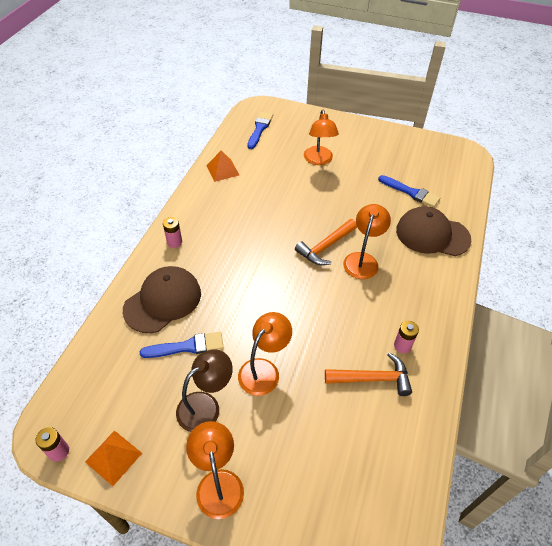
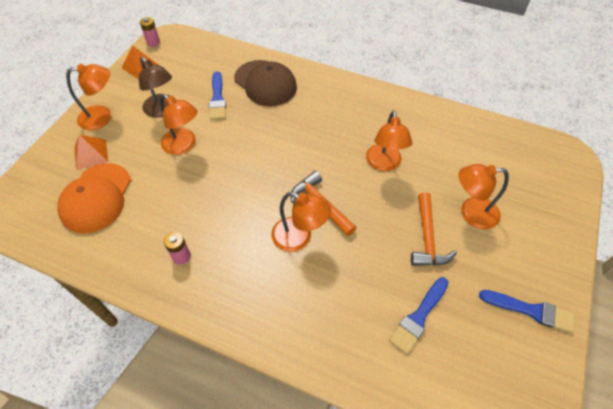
camera: 95 degrees right, 5 degrees up
pink battery [163,217,182,248] -> none
orange pyramid [206,151,239,182] -> orange pyramid moved to [74,135,108,170]
blue brush [247,112,273,149] -> blue brush moved to [479,290,575,333]
orange hammer [325,352,412,396] -> orange hammer moved to [411,192,457,266]
brown cap [396,206,471,256] -> none
none -> orange cap [58,163,131,234]
none -> orange lamp [366,110,412,171]

